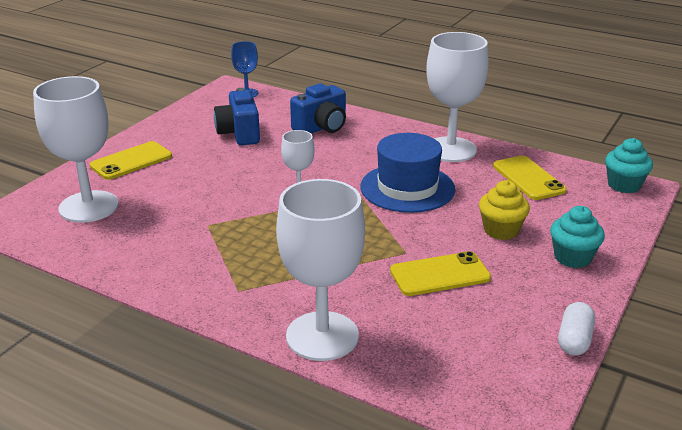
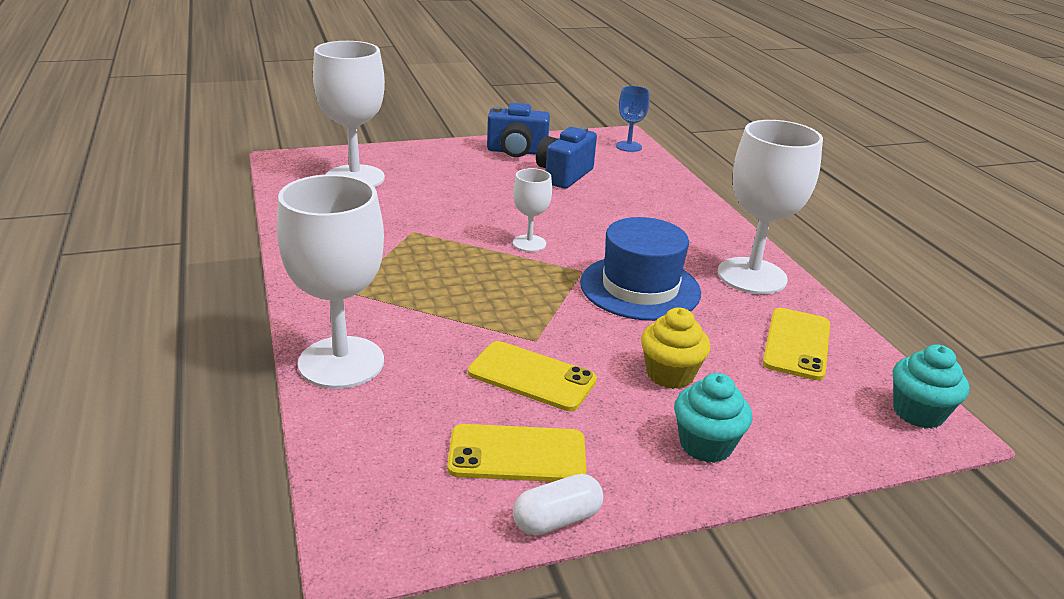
camera: 40 degrees right, 0 degrees up
yellow phone [90,141,172,180] -> yellow phone moved to [447,424,587,482]
blue camera [290,84,346,133] -> blue camera moved to [487,103,550,157]

